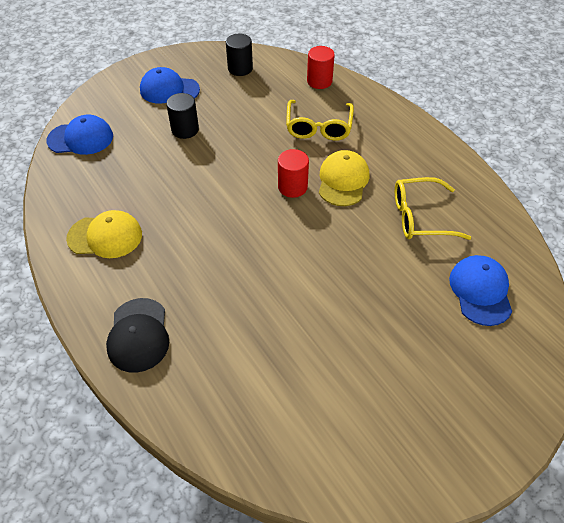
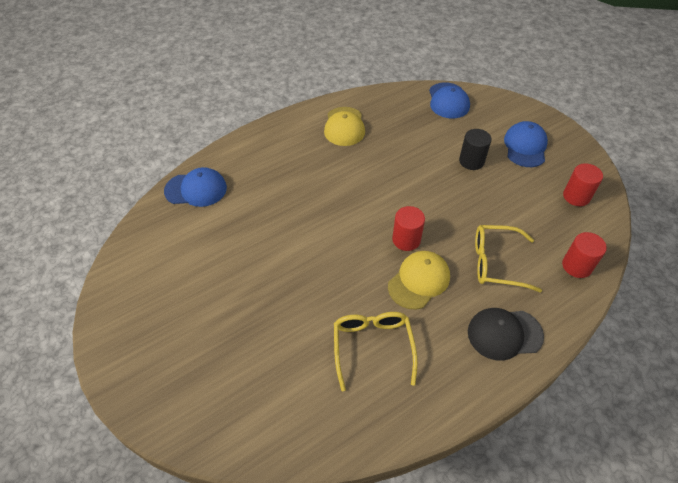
camera: 90 degrees right, 0 degrees up
black cap [106,298,169,373] -> black cap moved to [468,308,544,361]
black cylinder [226,34,253,76] -> red cylinder [563,163,603,206]
yellow cap [319,150,370,206] -> yellow cap turned 60 degrees counterclockwise [388,251,450,309]
blue cap [449,255,512,326] -> blue cap moved to [164,167,227,207]

